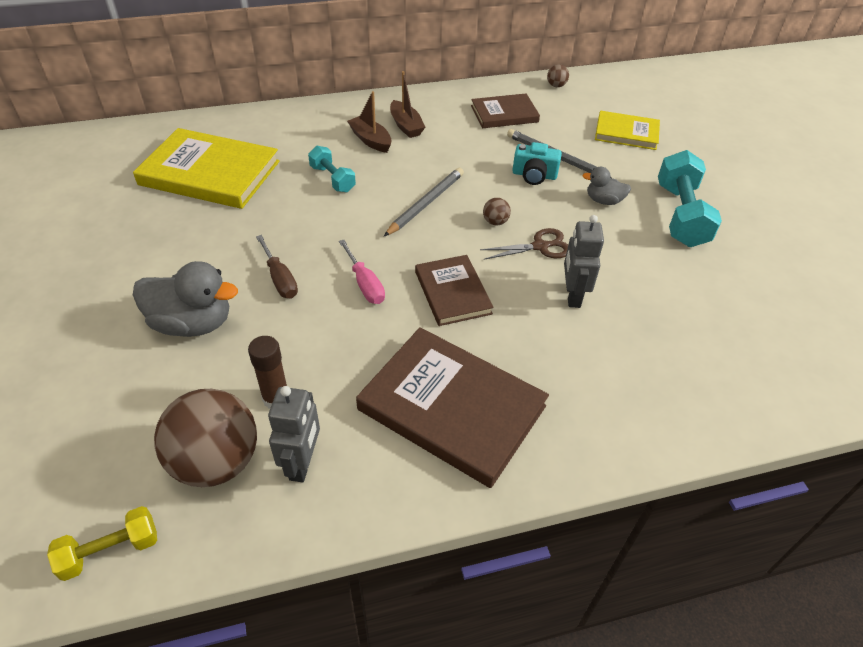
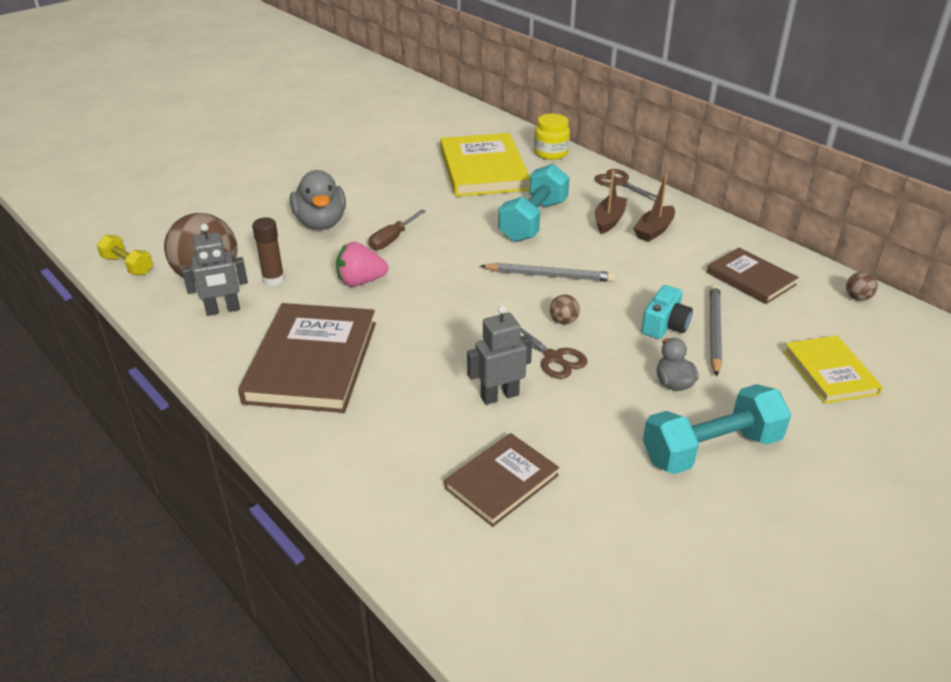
camera: 65 degrees right, 10 degrees down
turquoise dumbbell [308,146,356,192] -> turquoise dumbbell [498,164,570,242], size x1.75
pink screwdriver [339,240,385,304] -> none
brown book [415,255,494,326] -> brown book moved to [444,433,559,527]
turquoise camera [512,142,562,185] -> turquoise camera turned 135 degrees counterclockwise [641,285,693,339]
none -> pink strawberry [336,242,388,287]
none -> yellow jar [534,114,570,160]
none -> brown scissors [595,169,657,201]

